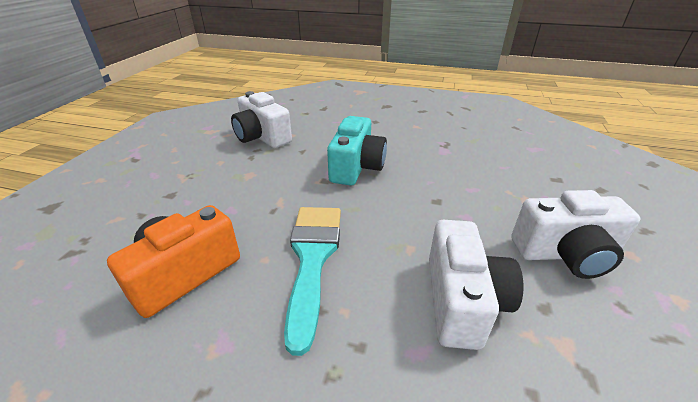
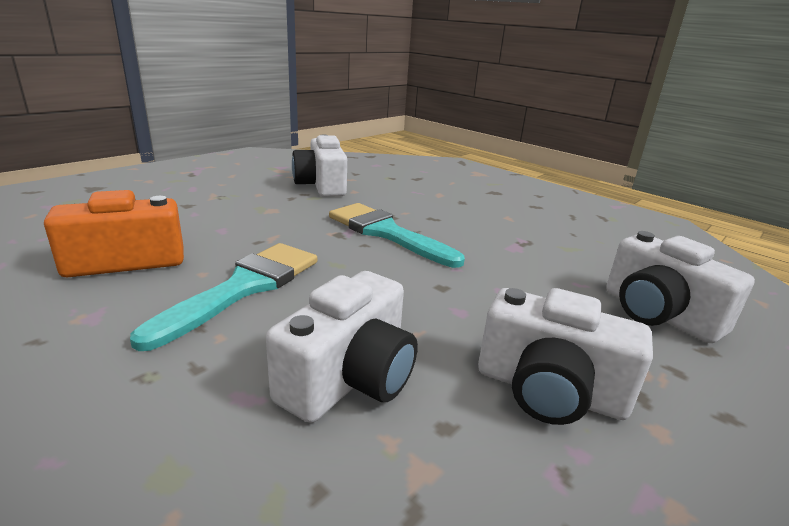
camera: 25 degrees right, 10 degrees down
turquoise camera [327,116,387,186] -> turquoise brush [329,203,465,268]
none -> white camera [606,231,755,343]

